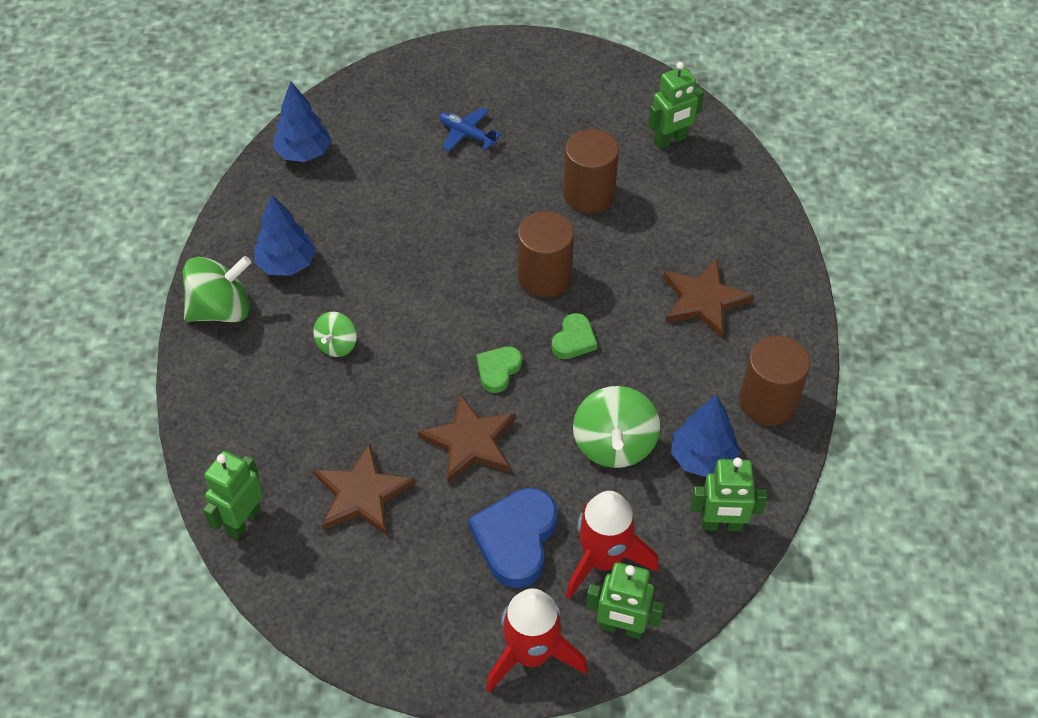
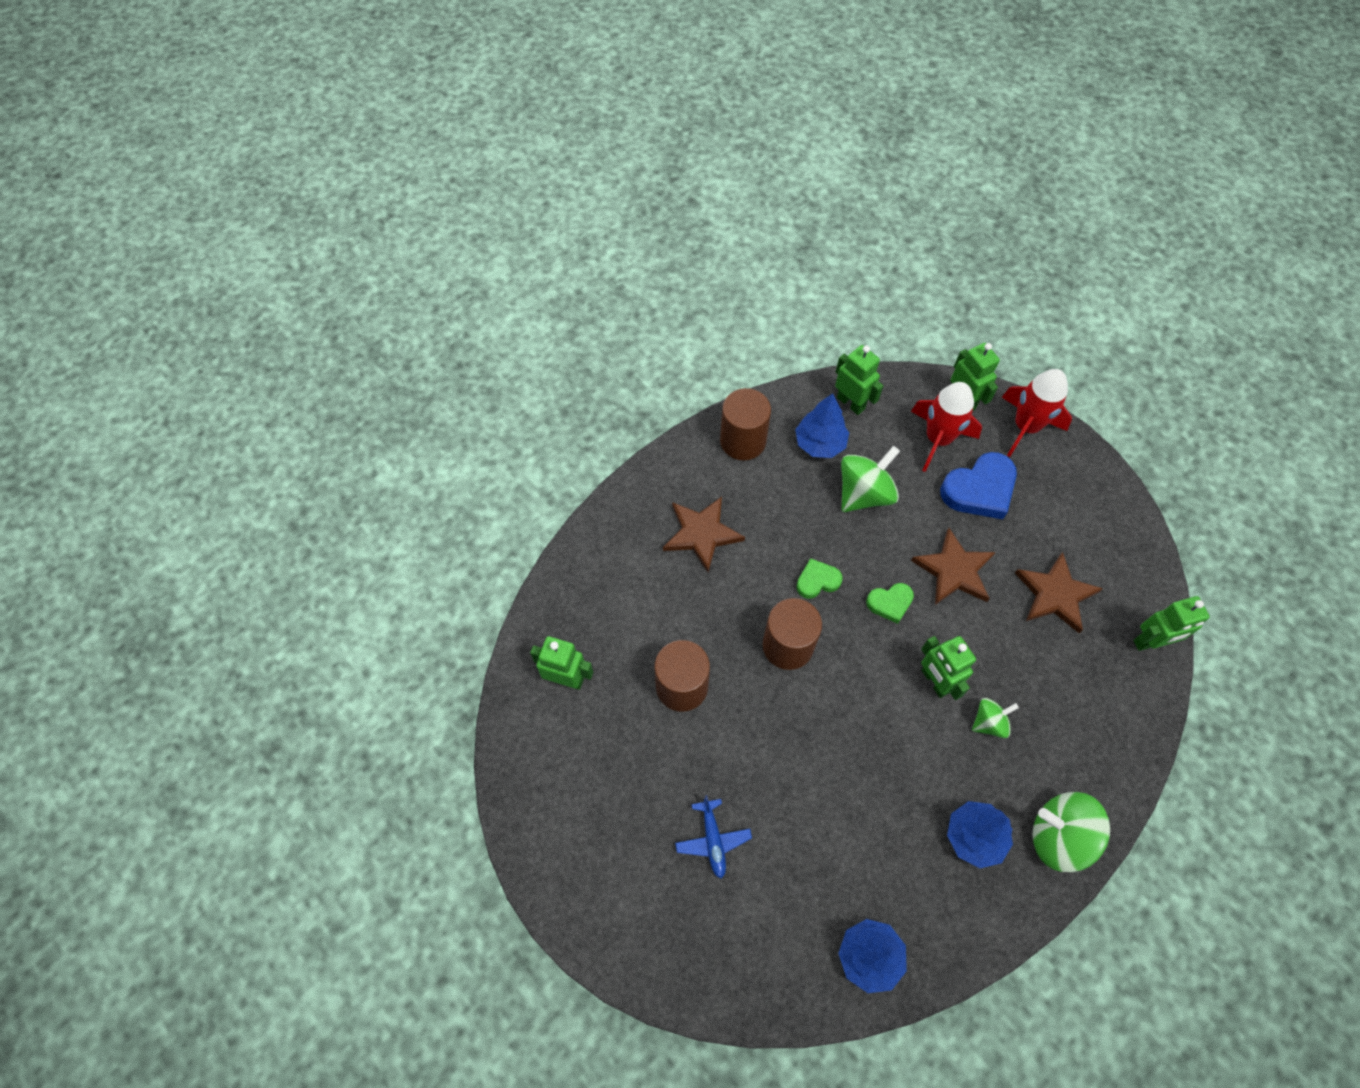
camera: 135 degrees left, 10 degrees up
none -> green robot [921,636,976,700]

